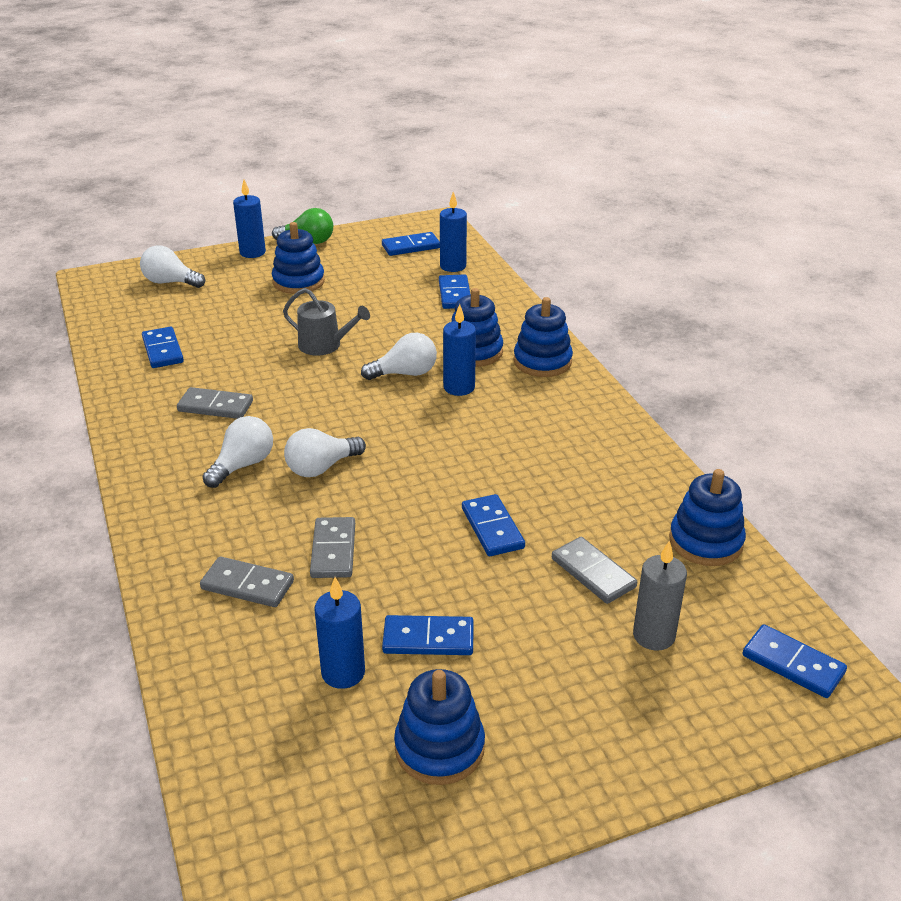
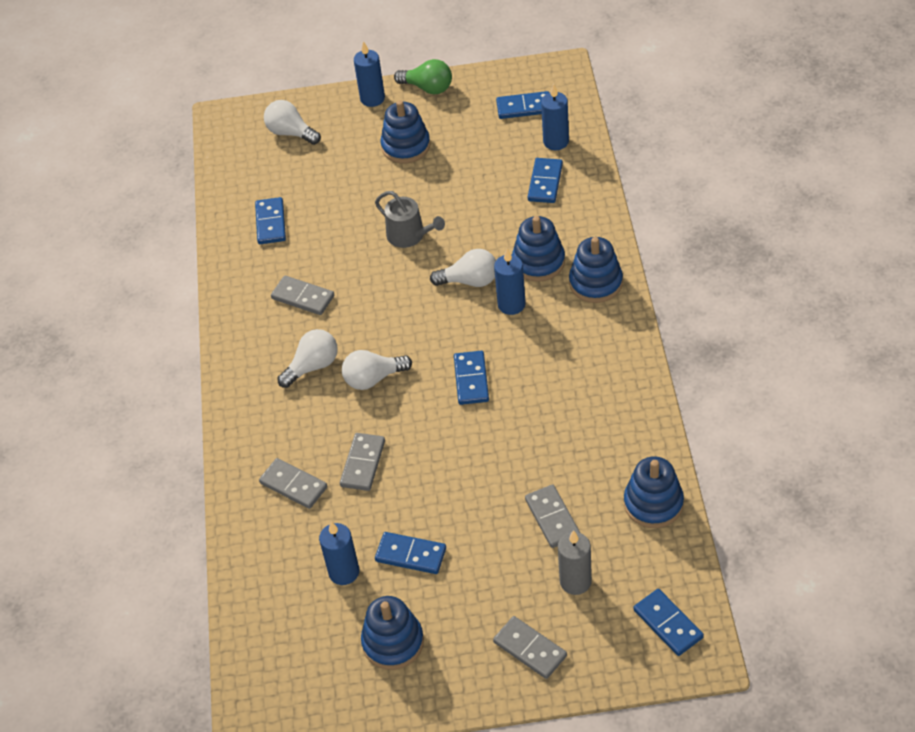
camera: 20 degrees right, 15 degrees up
blue domino [462,494,525,556] -> blue domino moved to [454,351,489,405]
none -> grey domino [493,616,567,679]

